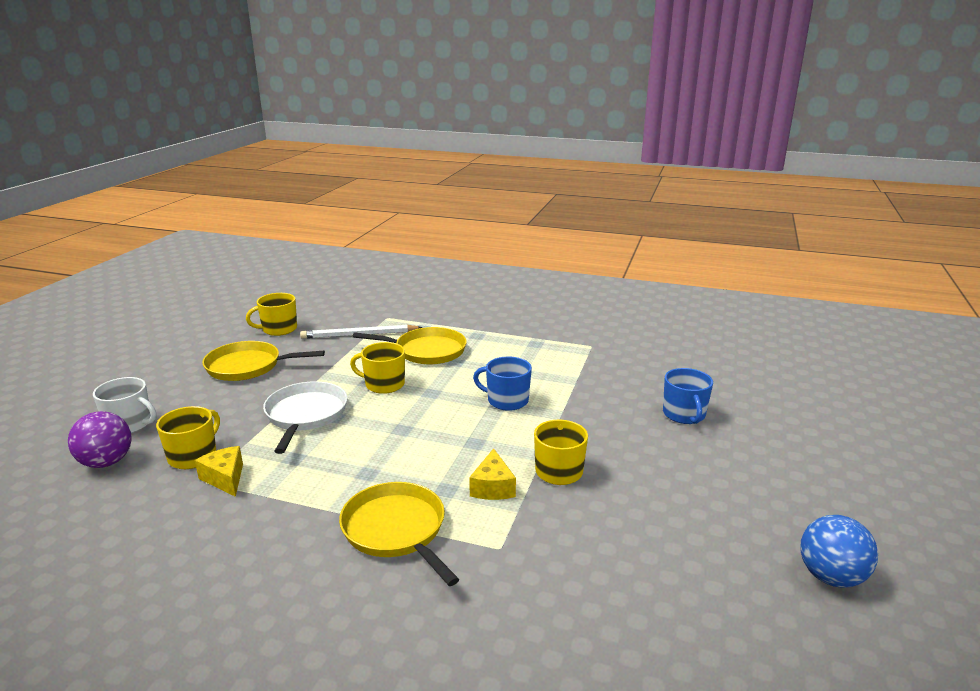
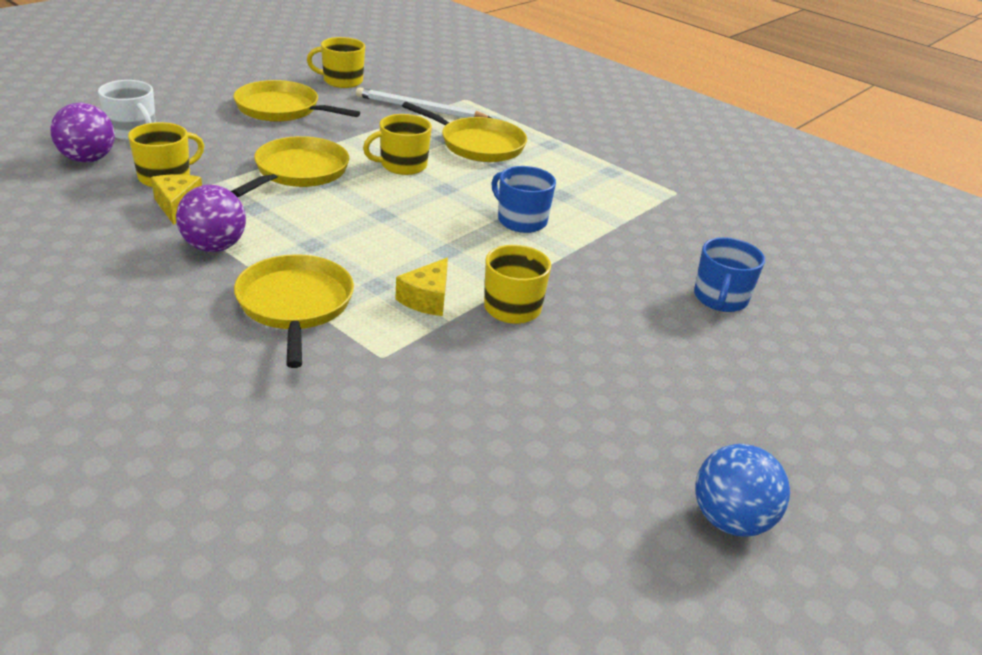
camera: 20 degrees right, 10 degrees up
white pan [263,381,348,454] -> yellow pan [231,136,349,197]
yellow mug [350,342,405,394] -> yellow mug turned 60 degrees counterclockwise [363,114,432,175]
none -> purple ball [176,185,246,252]

